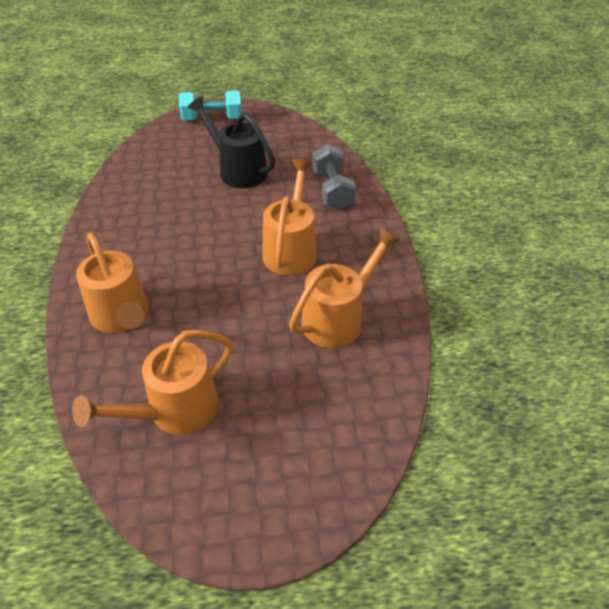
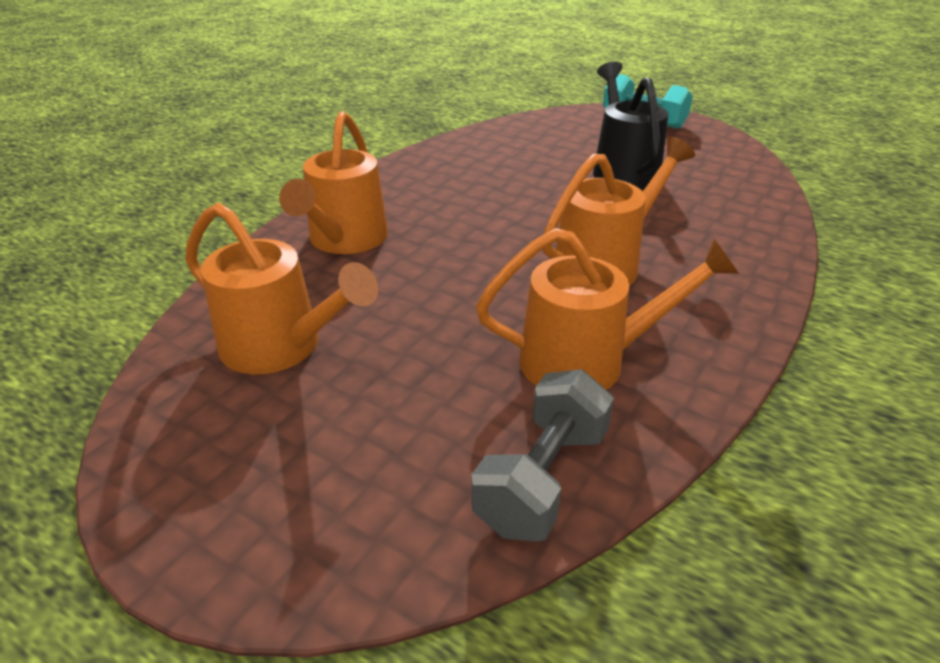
camera: 40 degrees right, 10 degrees down
orange watering can [72,329,233,435] -> orange watering can turned 150 degrees counterclockwise [185,203,378,374]
grey dumbbell [312,144,356,210] -> grey dumbbell moved to [471,369,614,541]

